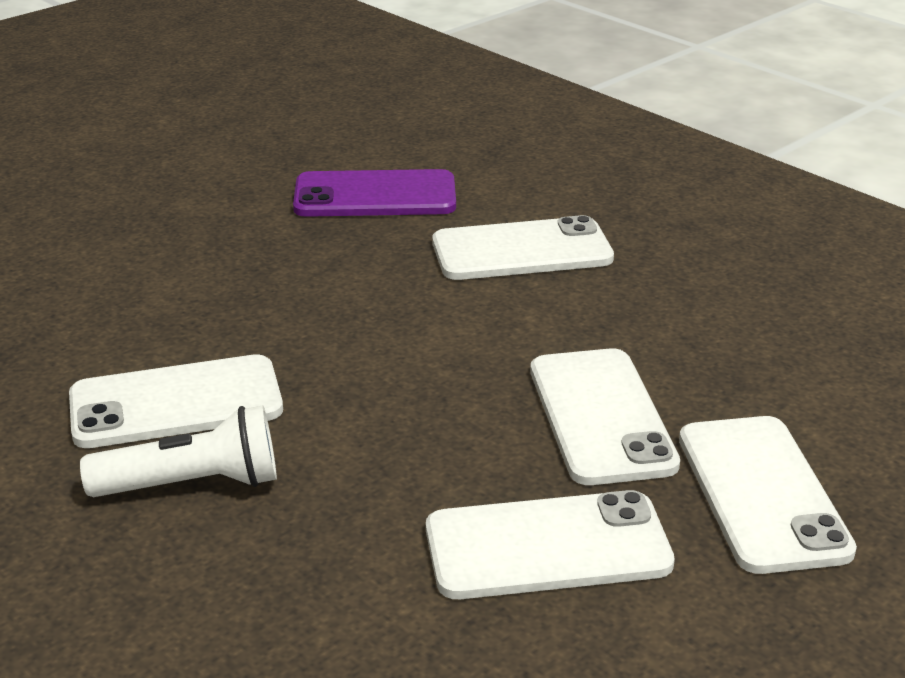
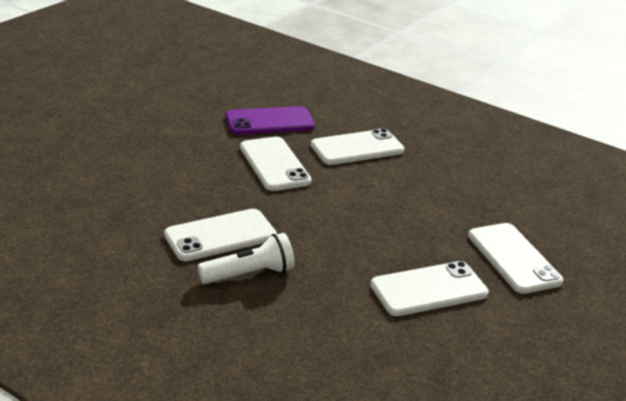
camera: 15 degrees left, 0 degrees up
white phone [530,348,680,485] -> white phone moved to [240,137,312,191]

